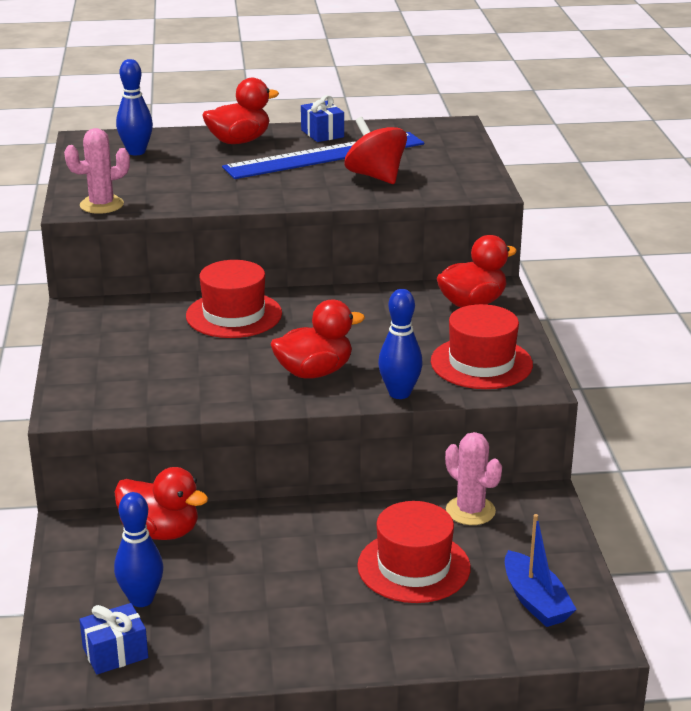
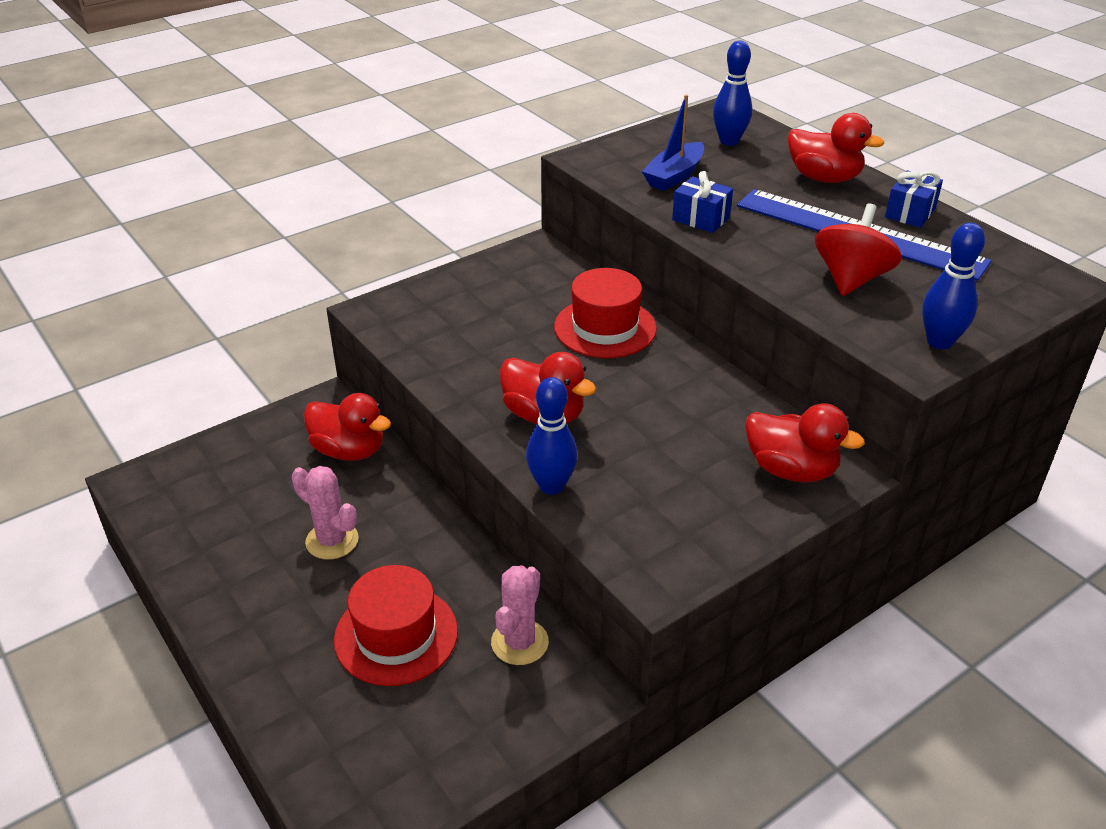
camera: 60 degrees right, 10 degrees up
pink cactus [64,128,130,214] -> pink cactus moved to [292,466,359,560]
blue gift [79,603,148,675] -> blue gift moved to [672,171,733,233]
red duck [114,467,208,540] -> red duck turned 60 degrees counterclockwise [303,393,391,461]
blue bowling pin [114,492,163,607] -> blue bowling pin moved to [922,223,985,349]
red hat [431,304,533,389] -> none
blue boat [505,514,577,627] -> blue boat moved to [642,95,704,191]

